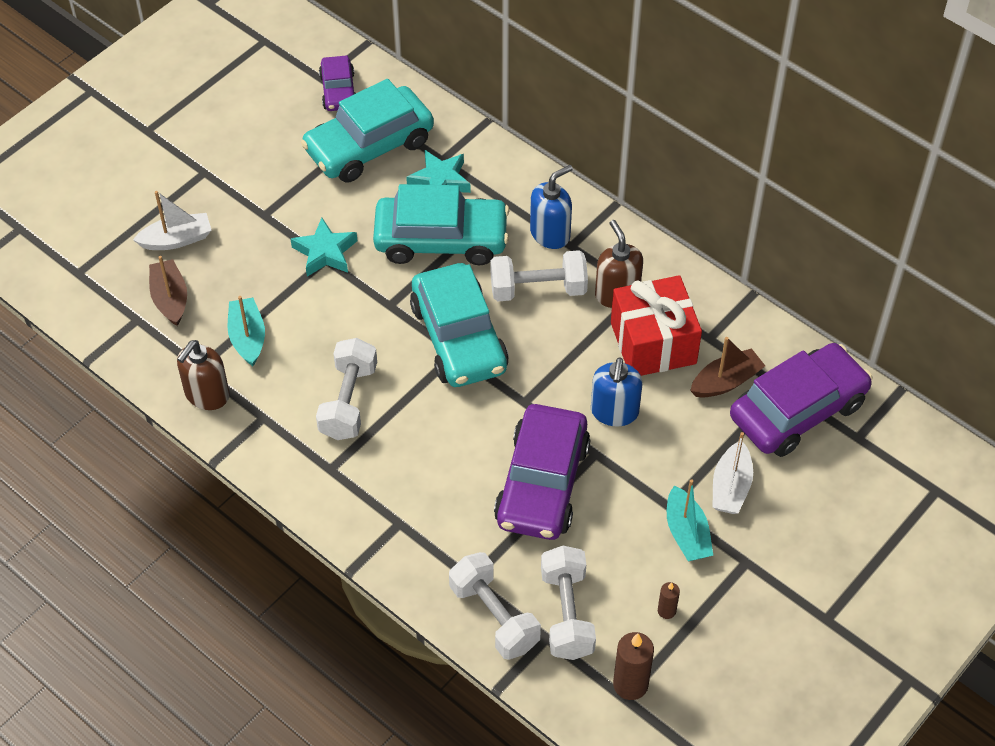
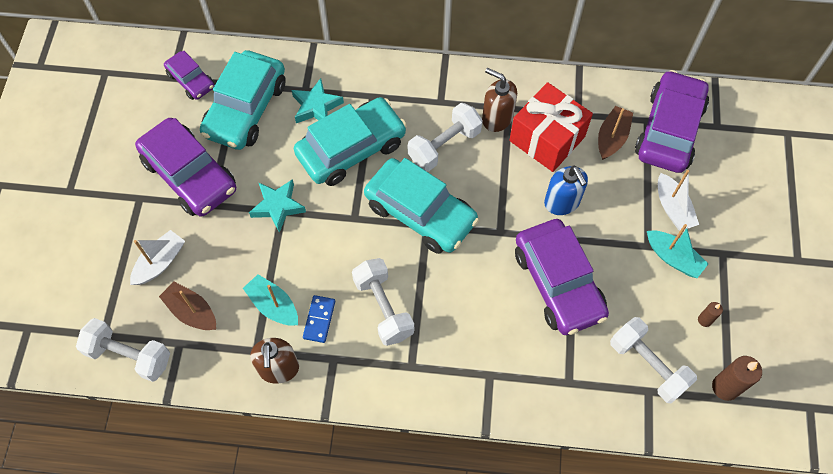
camera: 35 degrees left, 10 degrees up
white dumbbell [449,552,541,660] -> white dumbbell moved to [76,318,170,382]
blue soap dispenser [530,165,573,249] -> none
none -> purple car [135,118,236,217]
none -> blue domino [303,295,335,343]

